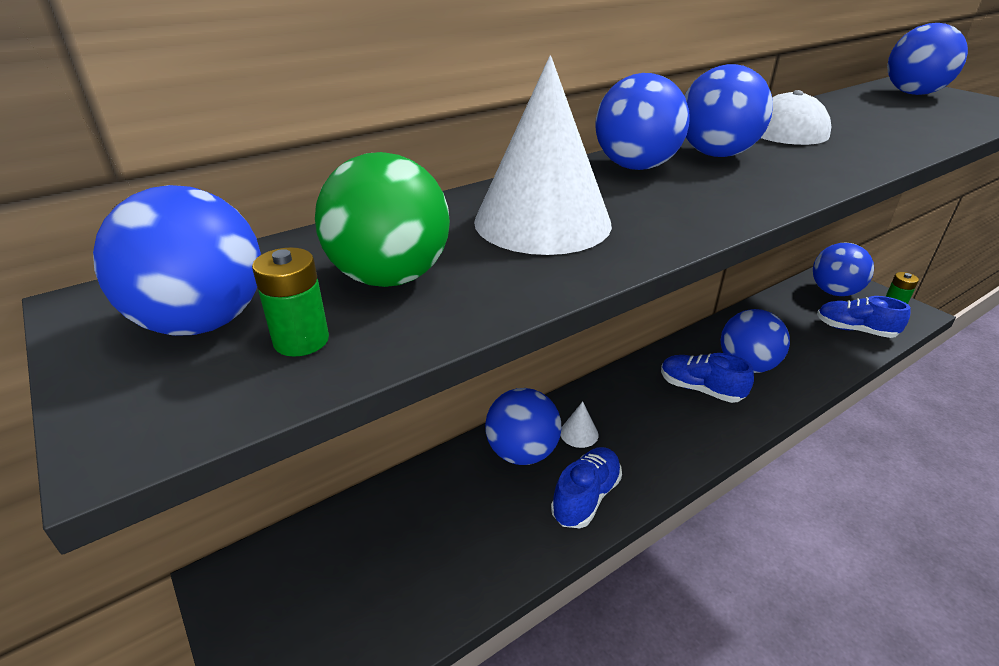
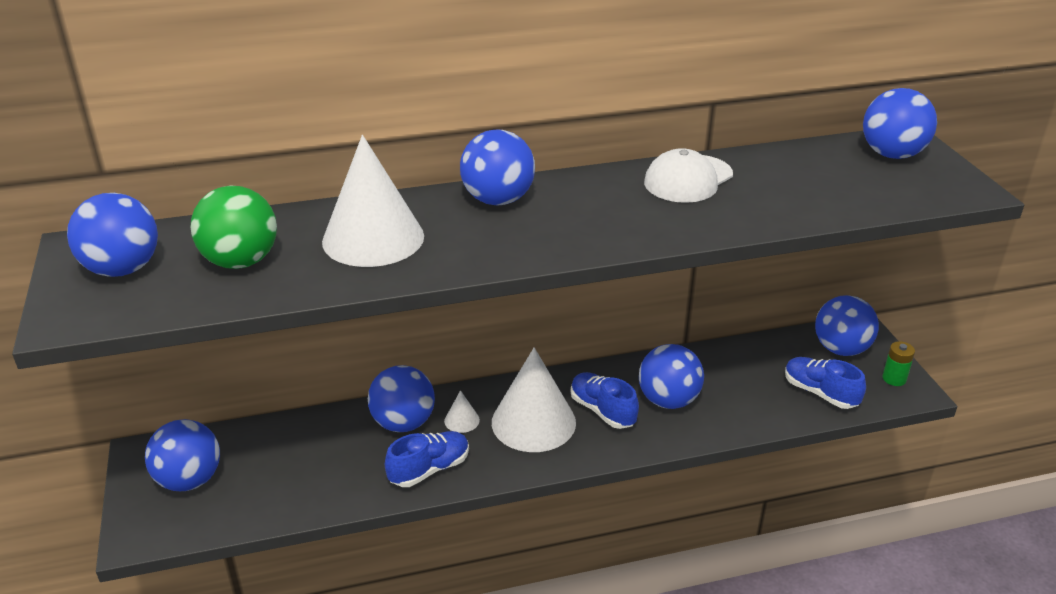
camera: 20 degrees right, 0 degrees up
green battery [252,247,329,357] -> none
blue ball [685,64,773,157] -> blue ball moved to [145,419,220,491]
none -> white cone [492,347,576,452]

